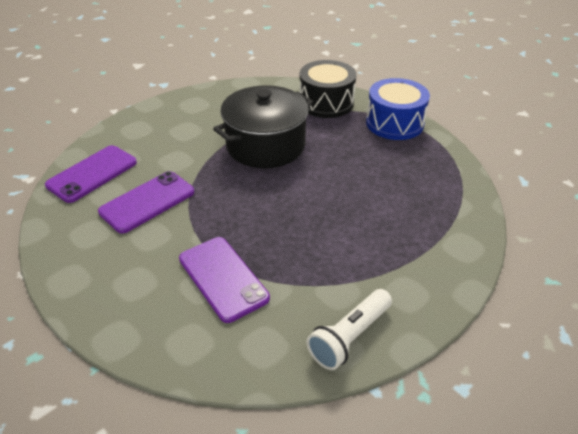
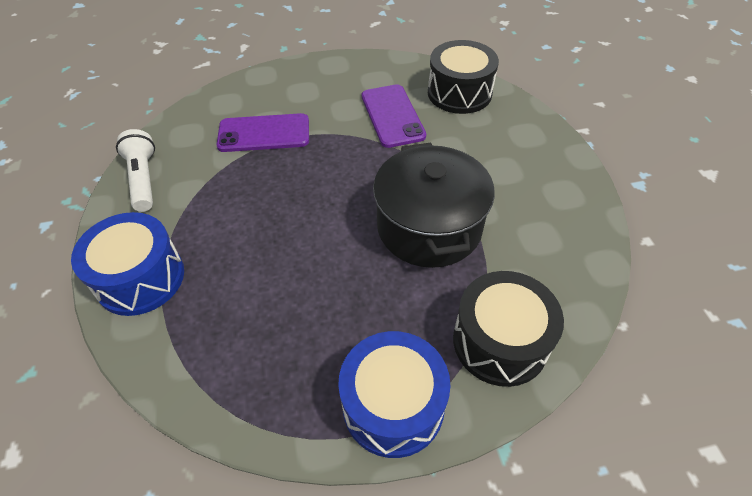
camera: 120 degrees right, 10 degrees up
purple phone [45,145,137,203] -> black drum [428,40,499,114]
none -> blue drum [71,212,184,316]

